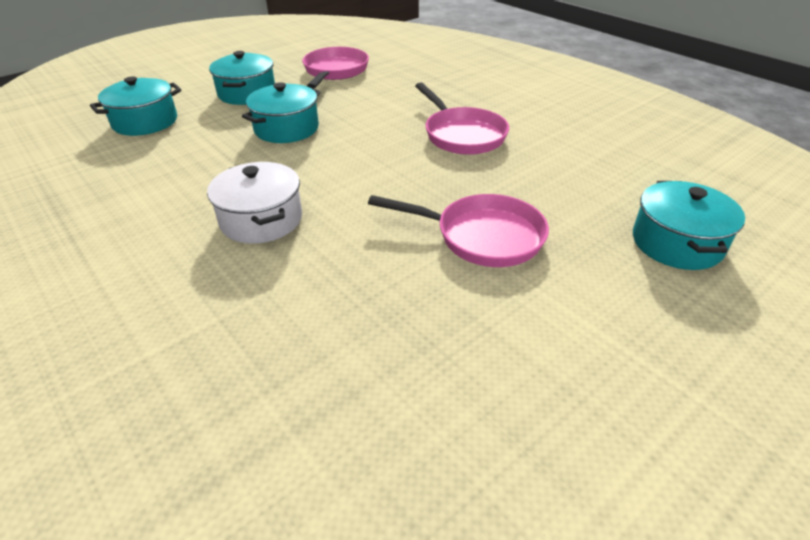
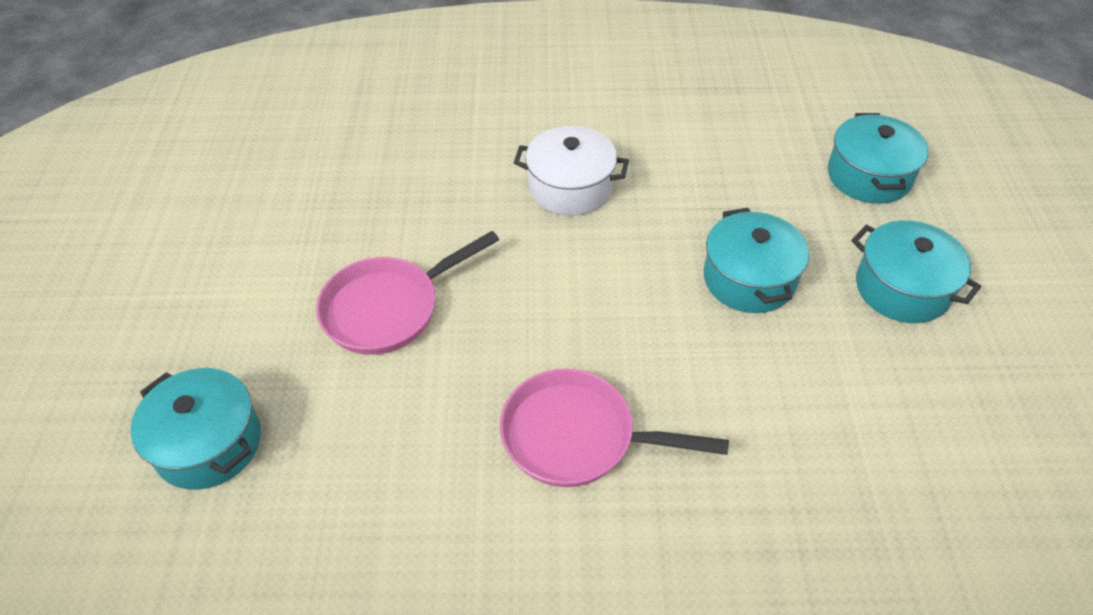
camera: 130 degrees right, 10 degrees up
pink pan [302,47,369,89] -> none

